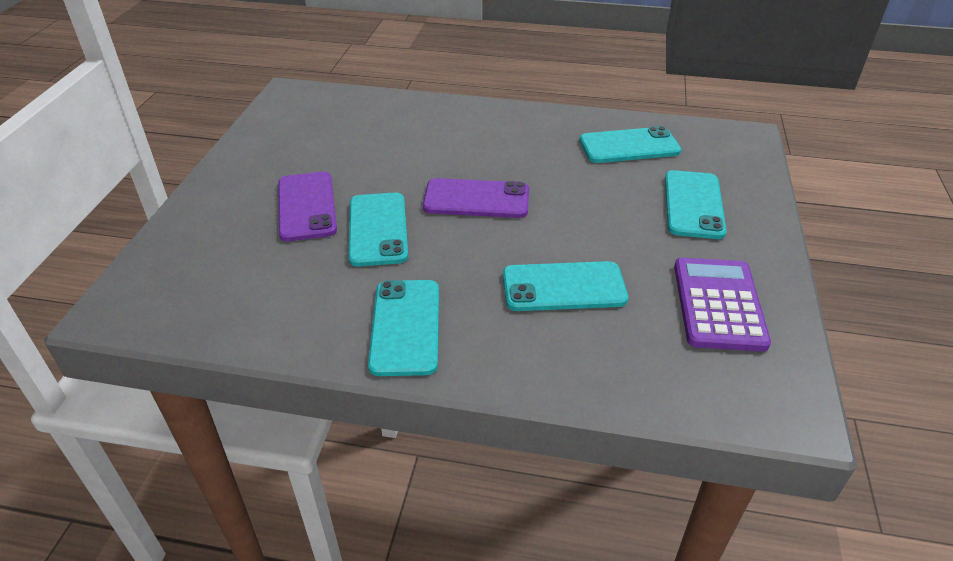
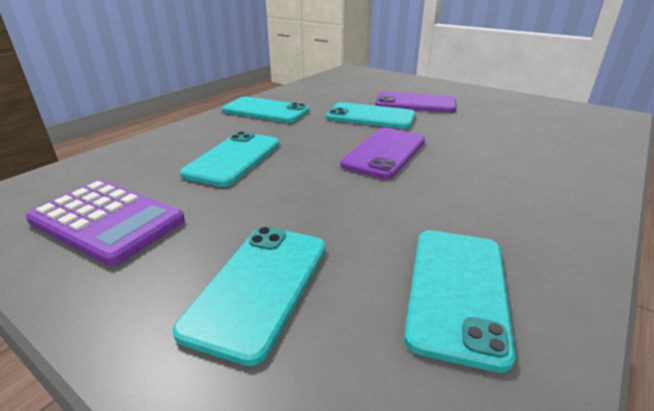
camera: 115 degrees right, 10 degrees down
turquoise phone [665,170,727,239] -> turquoise phone turned 75 degrees clockwise [173,226,326,366]

